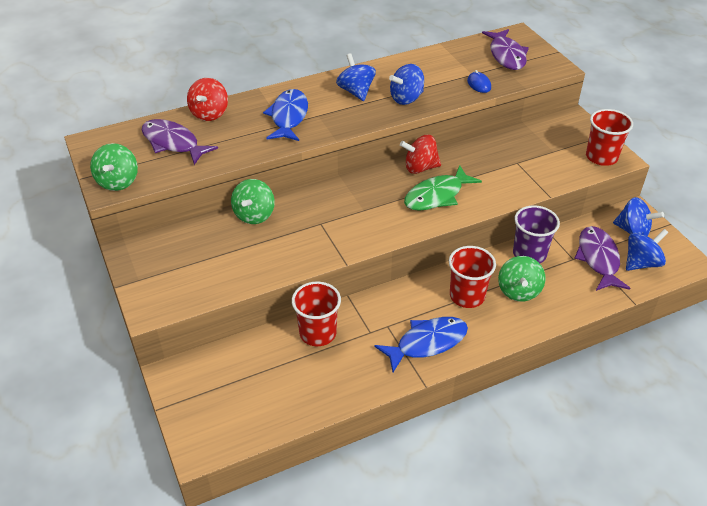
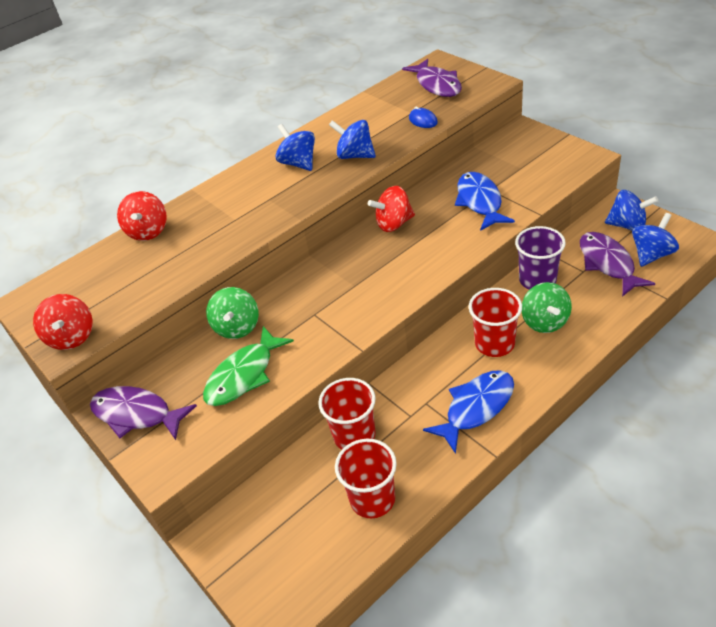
camera: 10 degrees left, 0 degrees up
green spinning top [90,143,138,191] -> red spinning top [33,294,93,350]
purple fish [142,119,218,165] -> purple fish moved to [90,386,197,440]
blue fish [263,89,308,141] -> blue fish moved to [455,172,515,231]
blue spinning top [389,64,424,105] -> blue spinning top turned 75 degrees clockwise [329,120,376,159]
green fish [404,165,482,211] -> green fish moved to [203,326,294,406]
red cup [586,109,633,166] -> red cup moved to [335,439,397,519]

